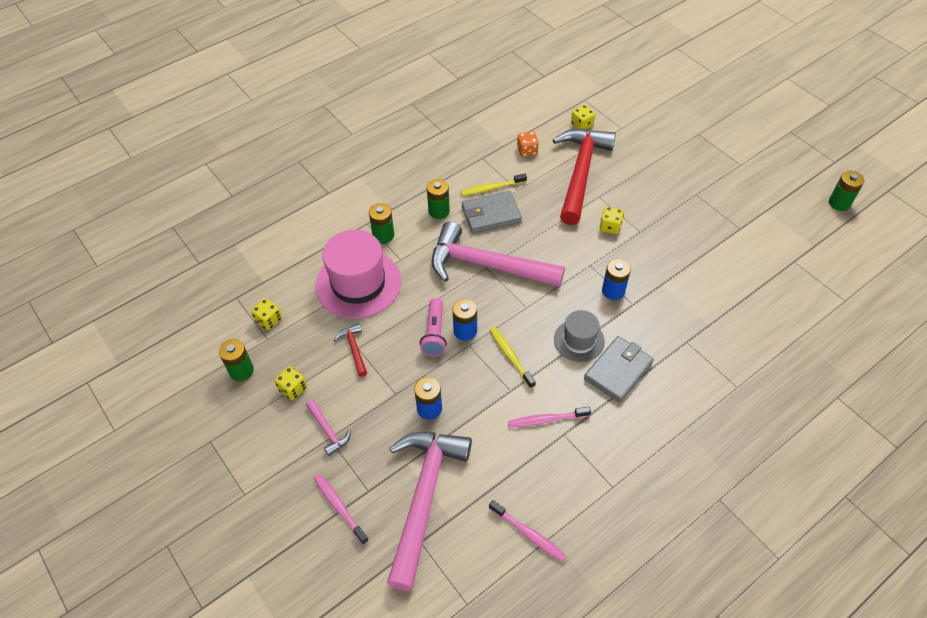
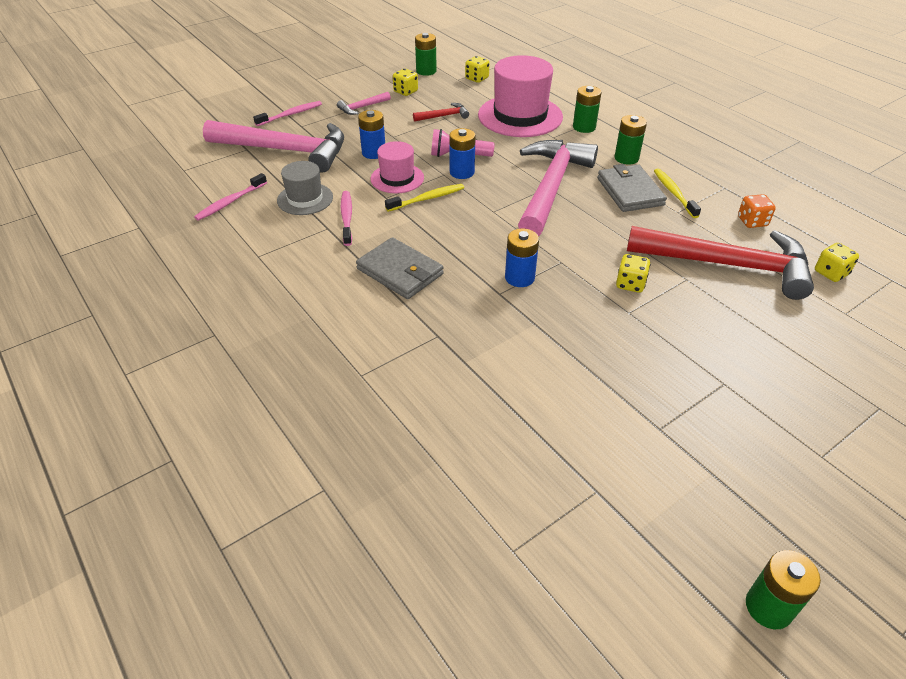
camera: 90 degrees right, 10 degrees down
grey hat [554,310,605,362] -> grey hat moved to [277,161,333,215]
none -> pink hat [370,141,424,193]

